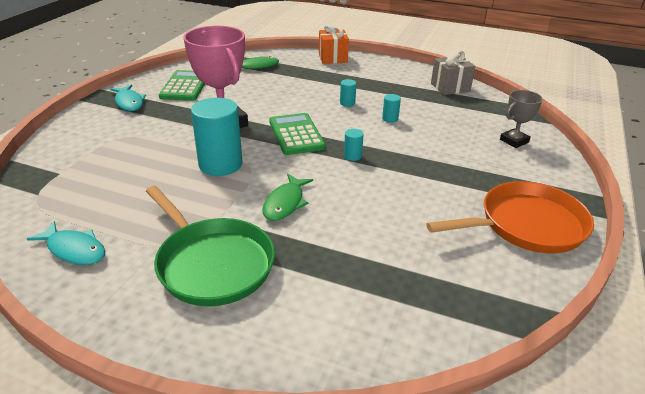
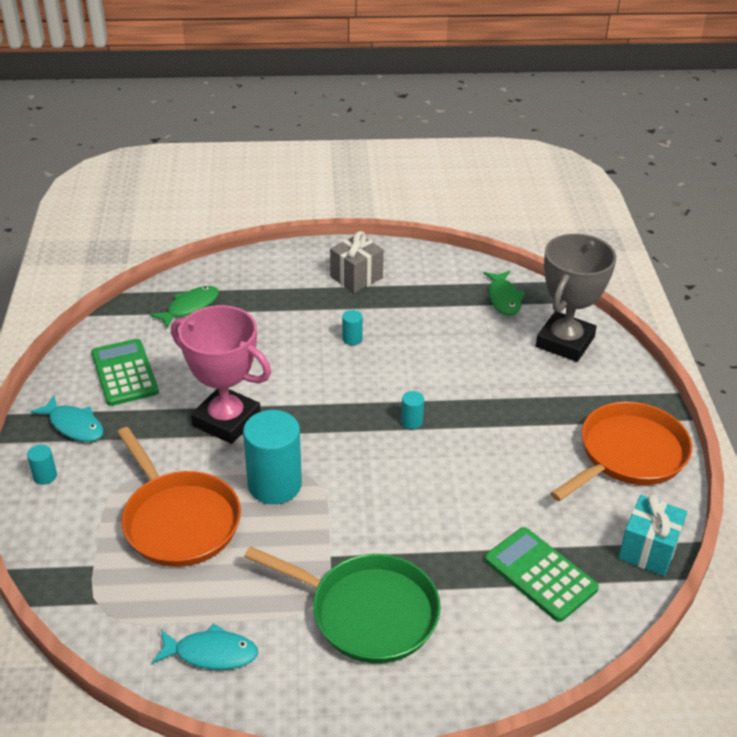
camera: 25 degrees left, 5 degrees up
green fish [263,174,313,221] -> green fish moved to [483,271,526,316]
green calculator [269,113,326,155] -> green calculator moved to [485,527,599,622]
orange gift [319,24,349,64] -> none
turquoise cylinder [382,94,401,123] -> turquoise cylinder moved to [27,445,57,485]
grey gift [431,50,476,95] -> grey gift moved to [330,231,384,293]
grey trophy [500,90,543,148] -> grey trophy [536,234,616,362], size x1.89
none -> orange pan [117,427,241,567]
none -> turquoise gift [618,494,687,576]

